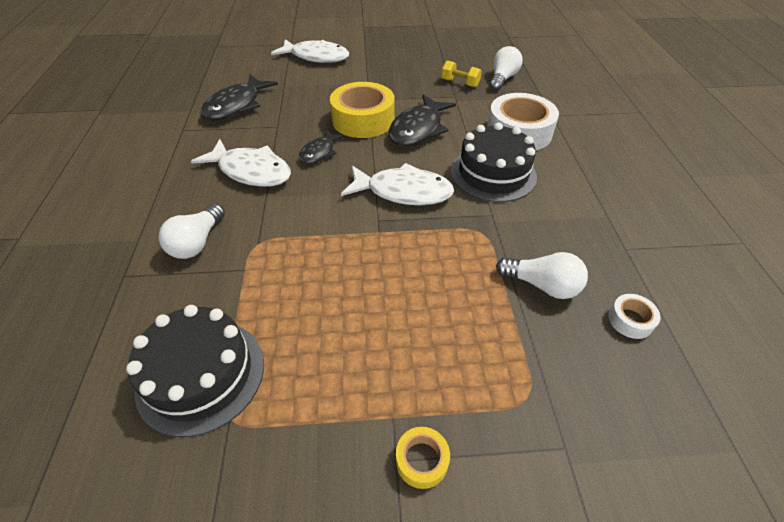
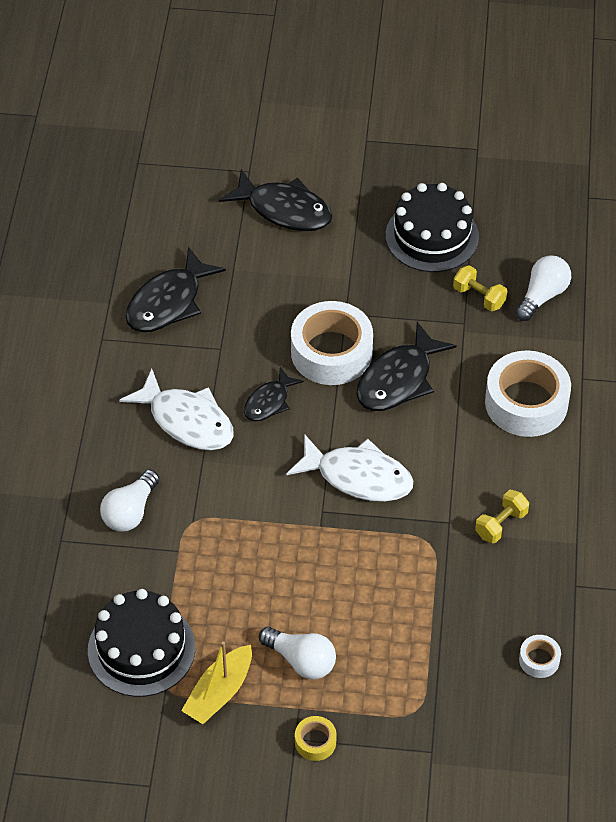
camera: 10 degrees right, 5 degrees up
white fish [271,39,349,63] -> black fish [219,169,332,231]
yellow tape [330,82,395,138] -> white tape [291,301,373,385]
black cake [451,123,537,202] -> black cake moved to [386,183,479,272]
white light bulb [496,252,588,299] -> white light bulb moved to [259,627,336,680]
none -> yellow boat [181,641,252,724]
none -> yellow dumbbell [475,490,529,543]

